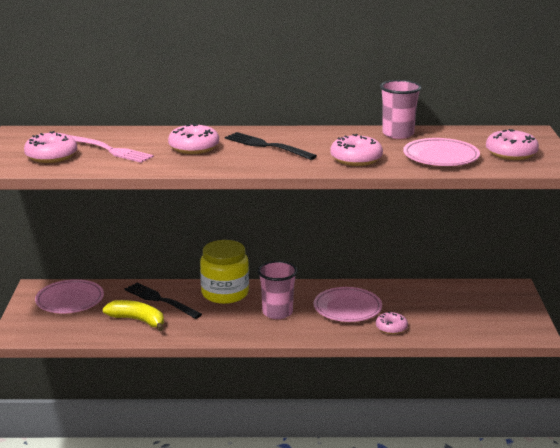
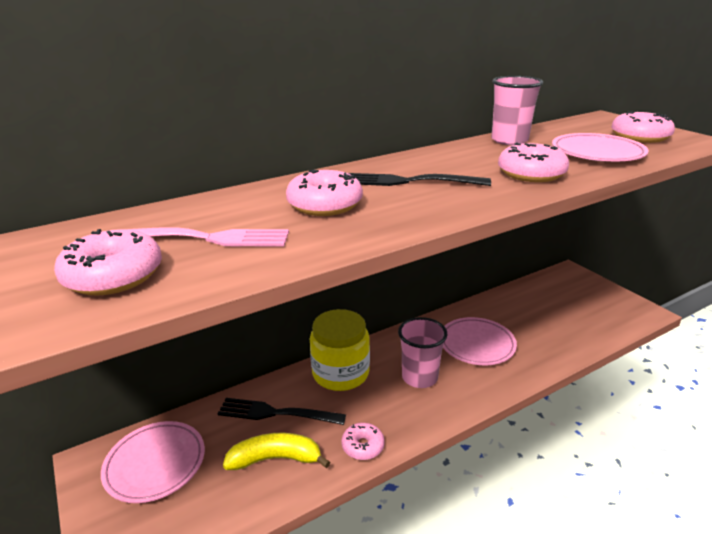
camera: 30 degrees left, 5 degrees up
pink donut [376,311,408,334] -> pink donut moved to [341,423,385,460]

